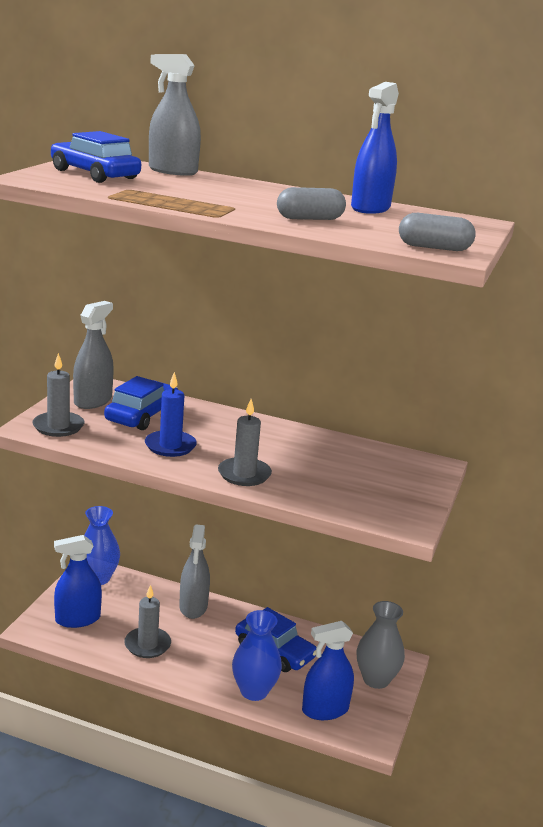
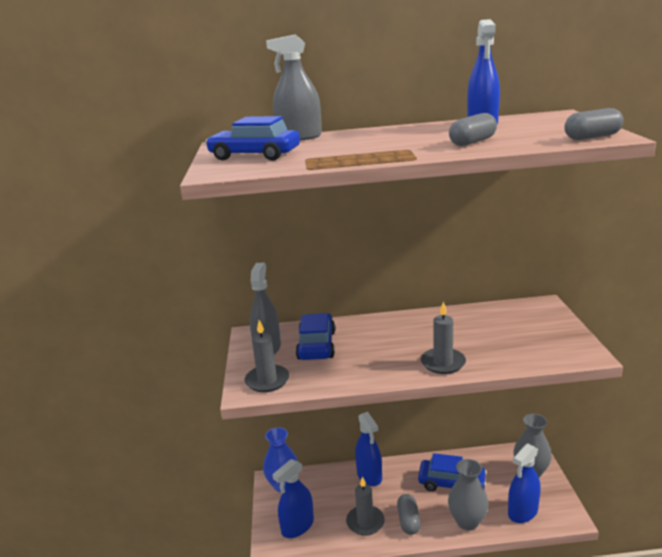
camera: 20 degrees left, 0 degrees up
blue candle [145,372,197,457] -> none
grey spray bottle [179,525,210,619] -> blue spray bottle [355,412,382,486]
blue vase [232,610,282,701] -> grey vase [448,459,489,530]
none -> grey capsule [397,494,421,535]

